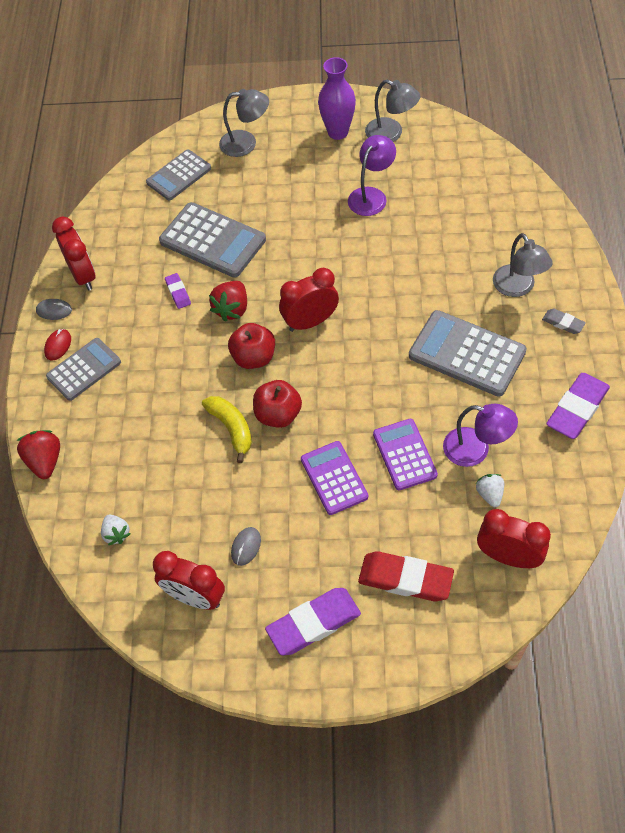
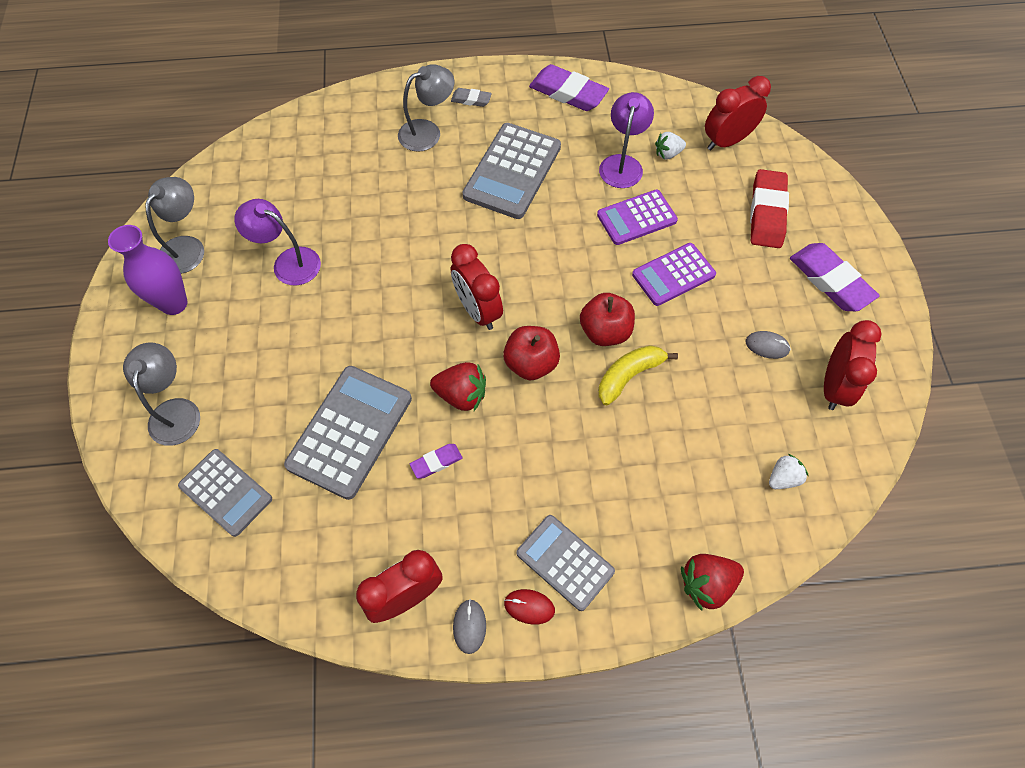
camera: 100 degrees left, 5 degrees up
red clock [477,509,551,568] -> red clock turned 45 degrees clockwise [705,76,771,150]
grey eraser [542,308,586,334] -> grey eraser turned 75 degrees clockwise [451,88,492,107]

